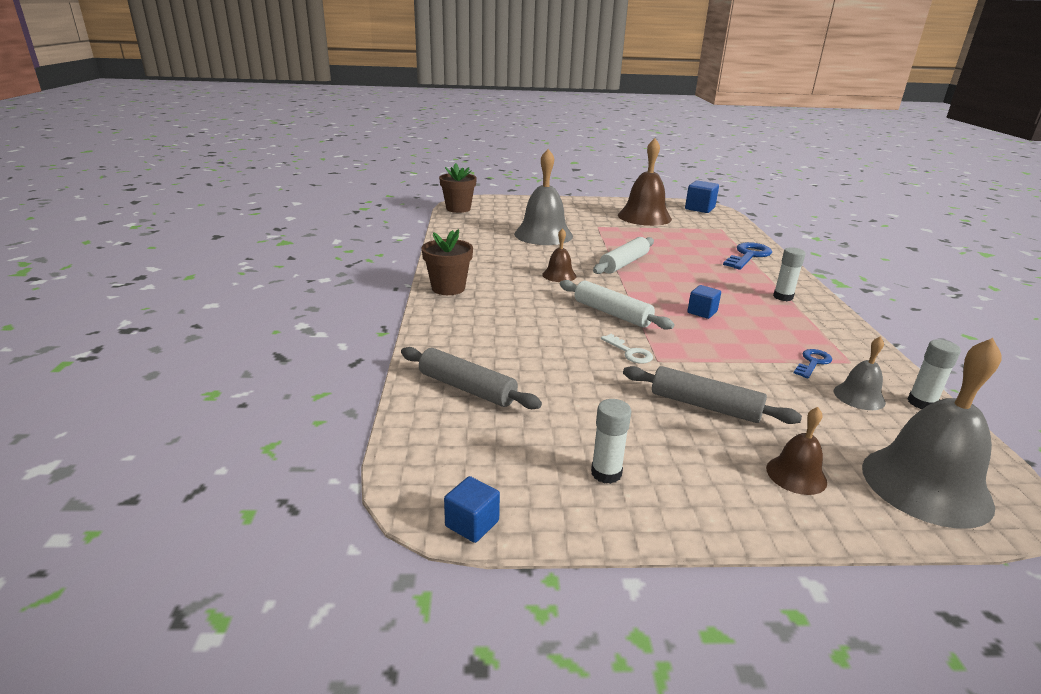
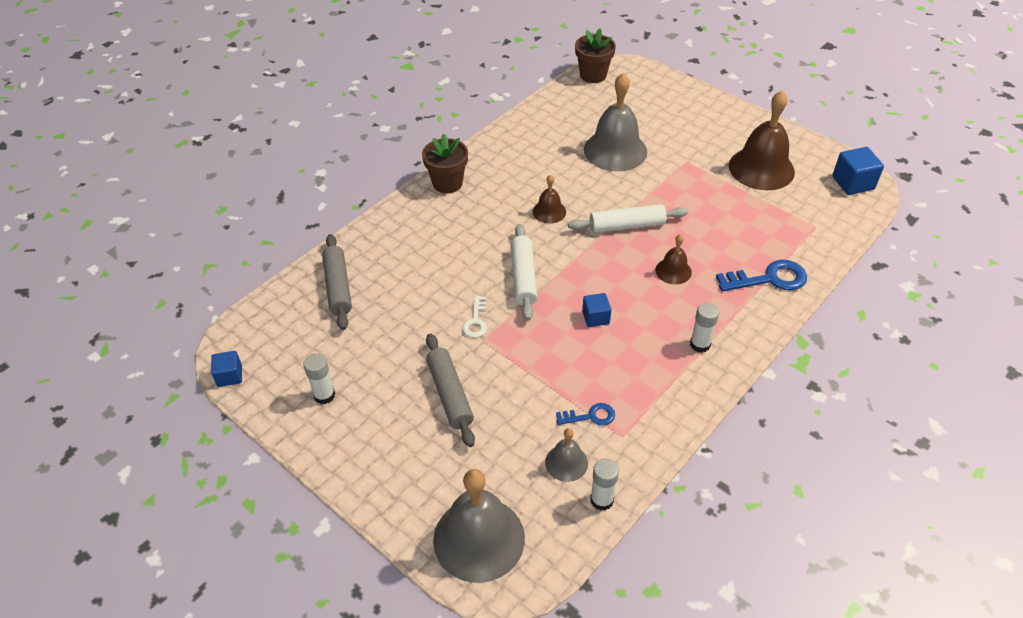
camera: 45 degrees right, 20 degrees up
brown bell [766,407,827,495] -> brown bell moved to [655,234,692,284]

